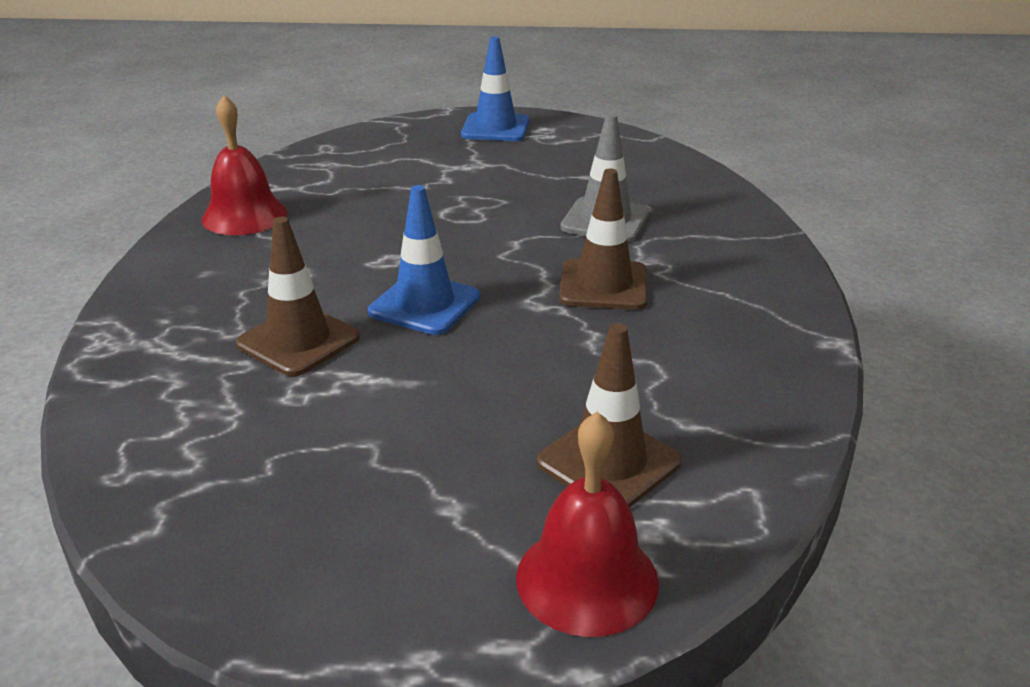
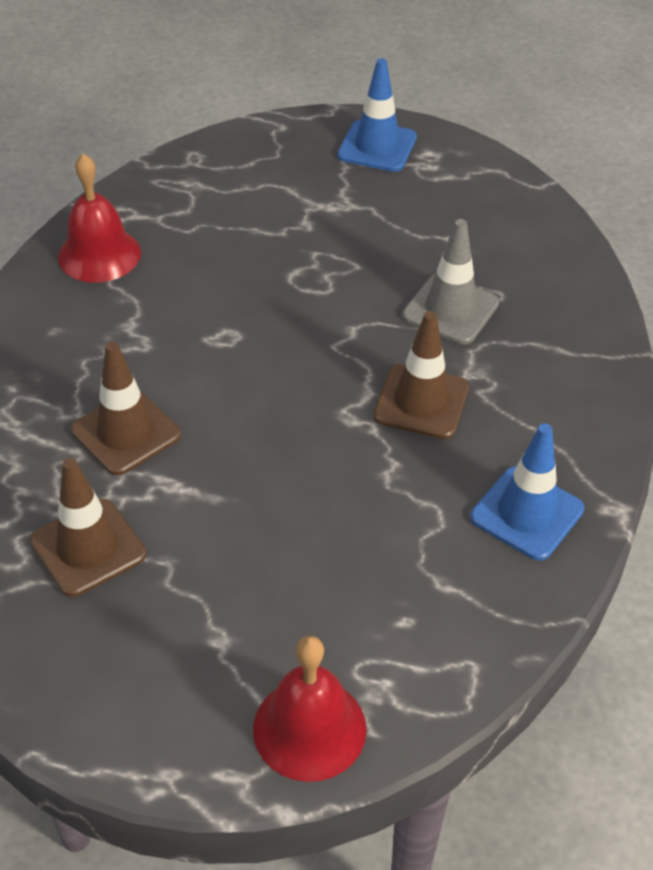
camera: 10 degrees right, 15 degrees up
blue traffic cone [368,185,480,335] -> blue traffic cone moved to [470,424,584,561]
brown traffic cone [537,323,682,508] -> brown traffic cone moved to [30,458,146,597]

